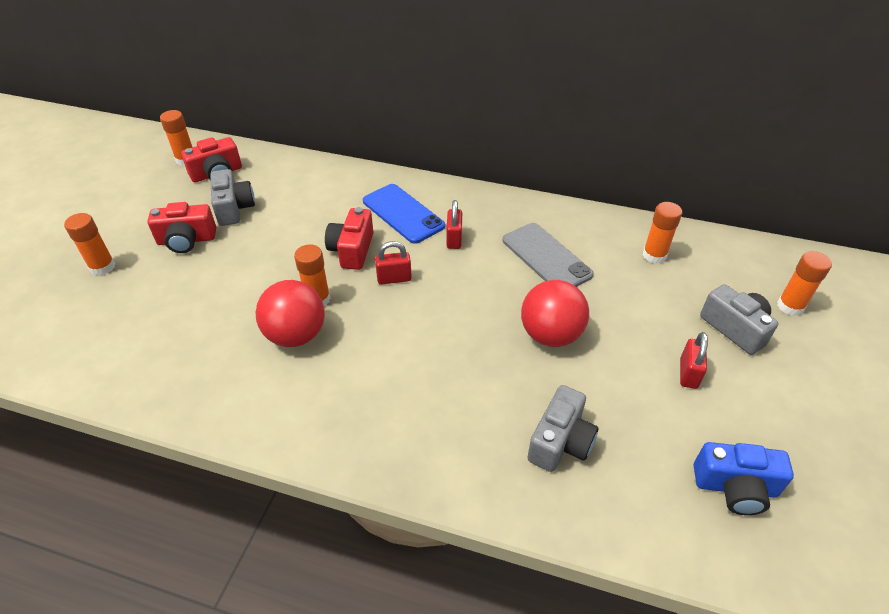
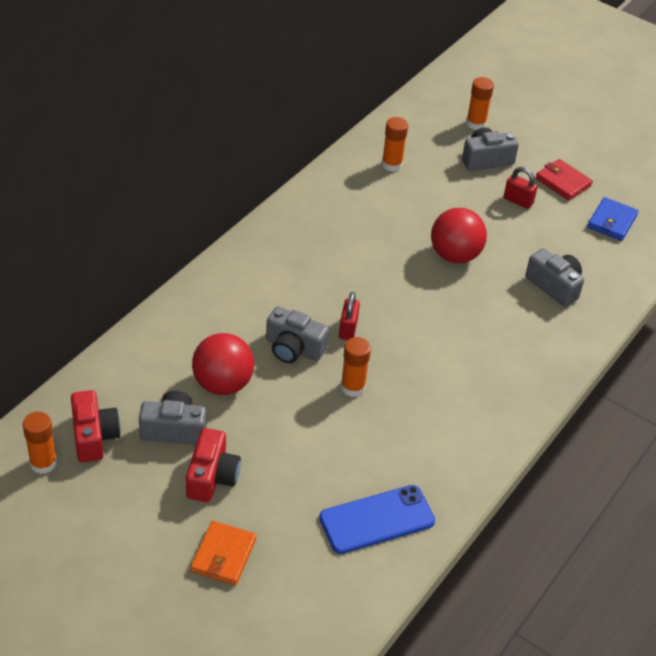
camera: 75 degrees left, 0 degrees up
orange glue stick [64,213,115,276] -> orange wallet [191,521,256,585]
red ball [256,280,325,347] -> red ball moved to [192,333,254,395]
red camera [325,207,374,270] -> grey camera [266,307,329,363]
blue phone [363,184,445,244] -> blue phone moved to [319,485,435,554]
red padlock [446,200,462,249] -> none
grey phone [503,223,594,287] -> none
blue camera [694,442,794,515] -> blue wallet [587,197,638,241]
none -> red wallet [535,159,593,201]

